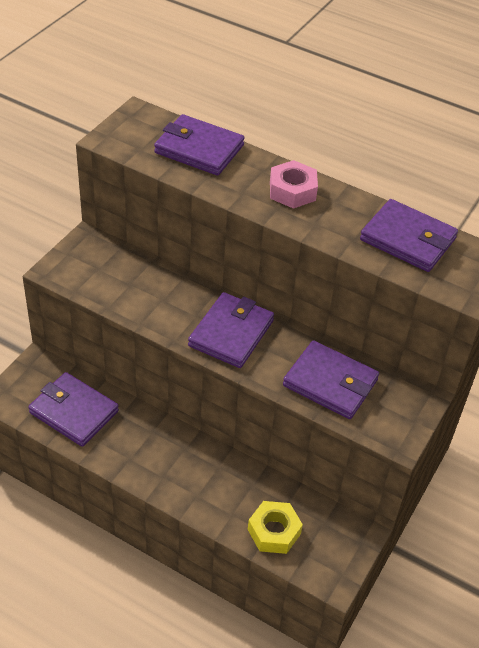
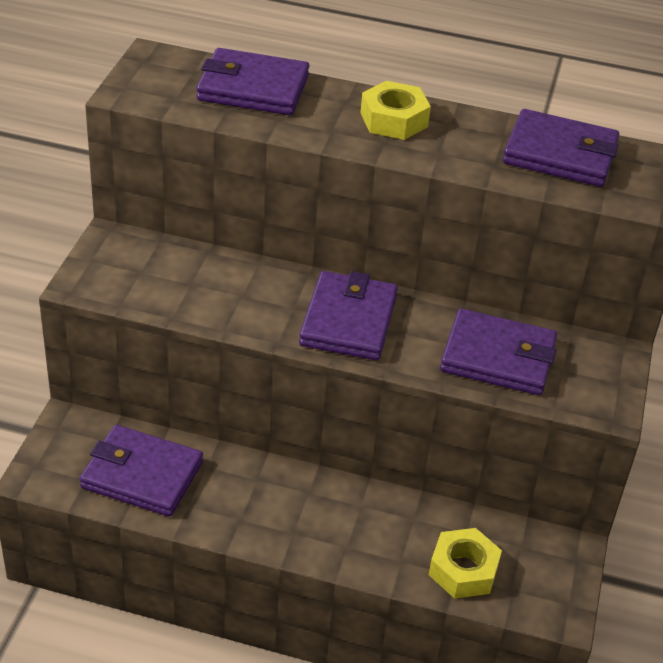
camera: 15 degrees left, 5 degrees down
pink nut [270,160,318,209] -> yellow nut [360,81,431,140]

